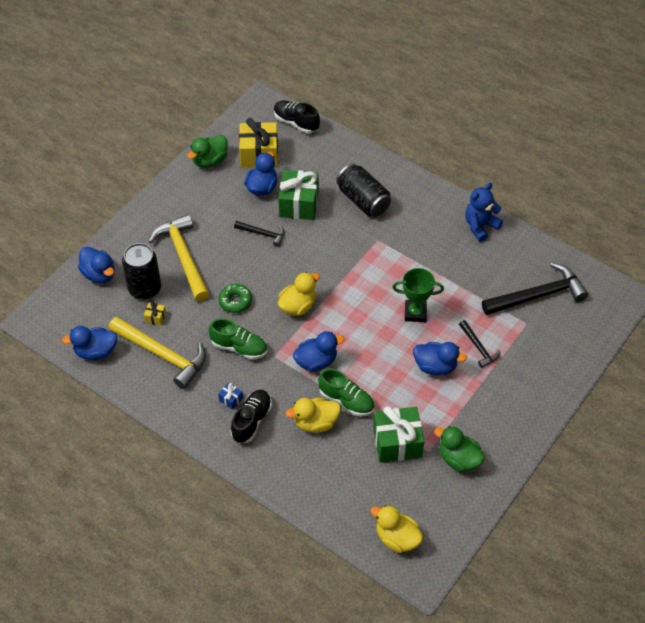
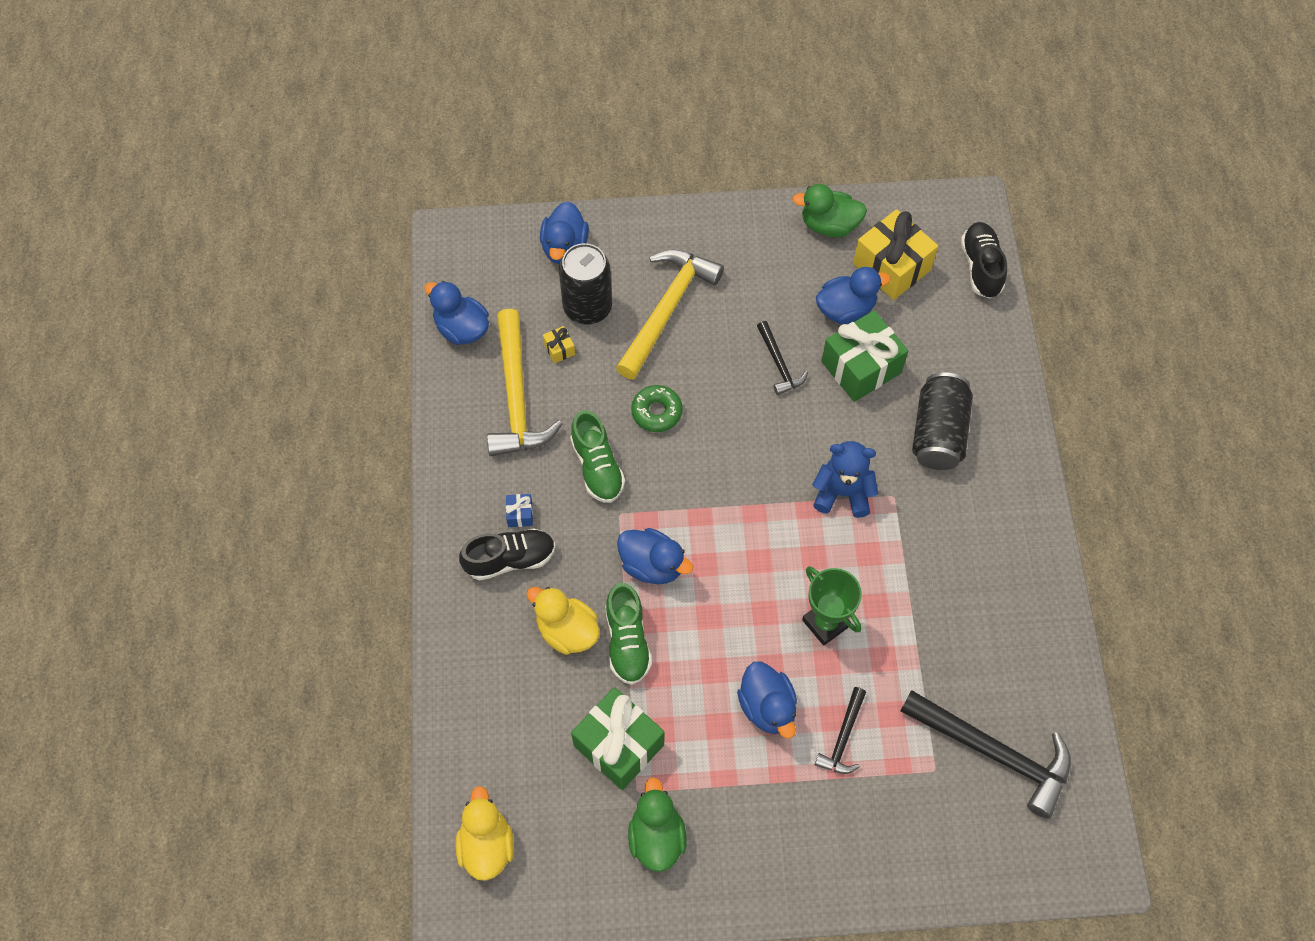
camera: 50 degrees right, 10 degrees up
yellow duck [278,272,320,316] -> none
blue teddy bear [465,183,503,242] -> blue teddy bear moved to [812,441,878,518]

